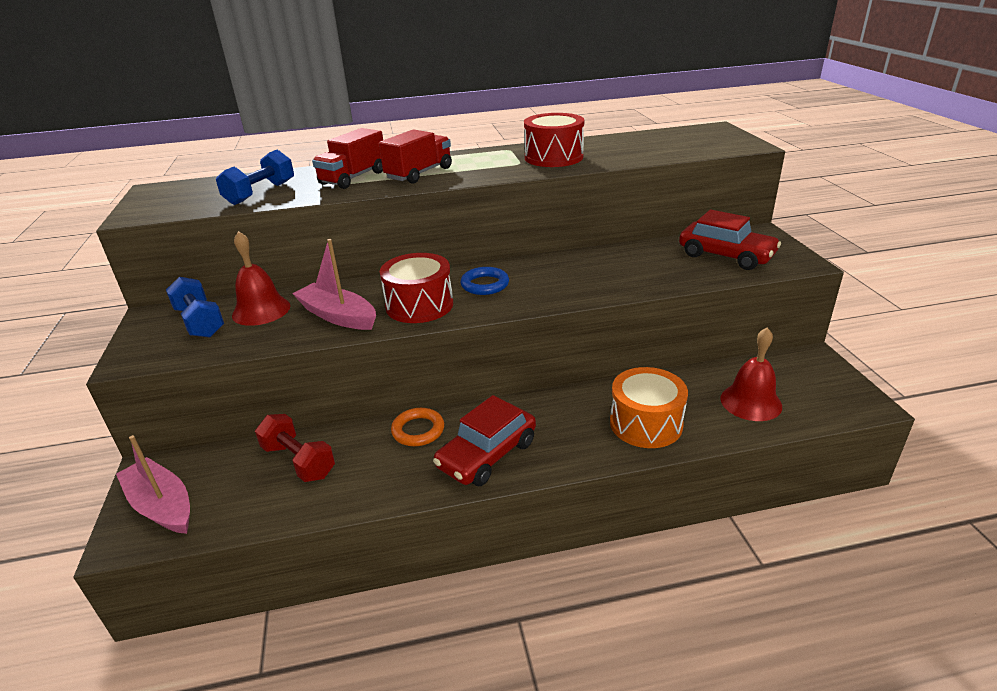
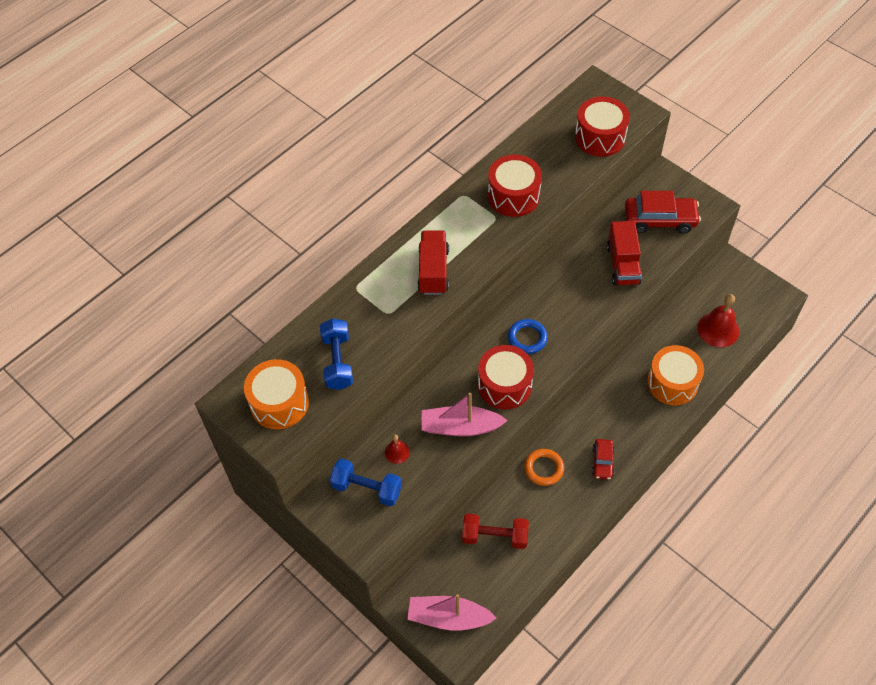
camera: 35 degrees left, 25 degrees up
red bell [232,231,290,326] -> red bell [385,435,410,464], size x0.53
red truck [312,128,383,189] -> red truck moved to [607,221,642,286]
red car [433,395,536,486] -> red car [592,439,615,480], size x0.55
none -> orange drum [244,359,309,429]
none -> red drum [575,96,630,157]

